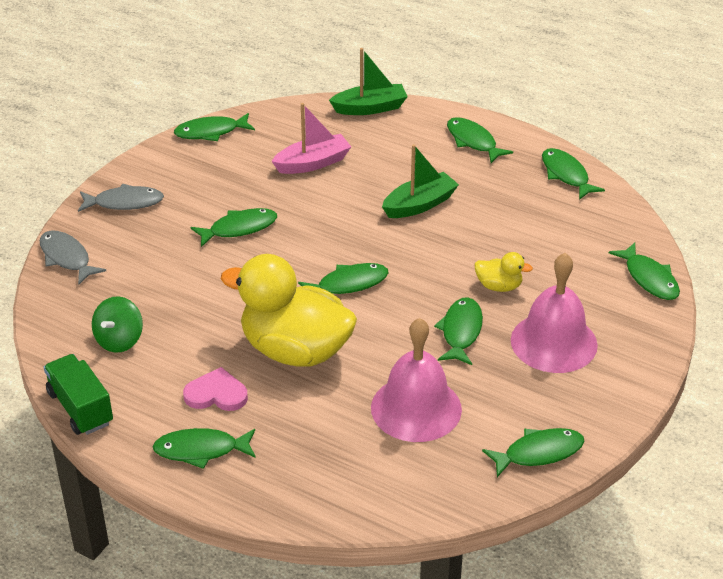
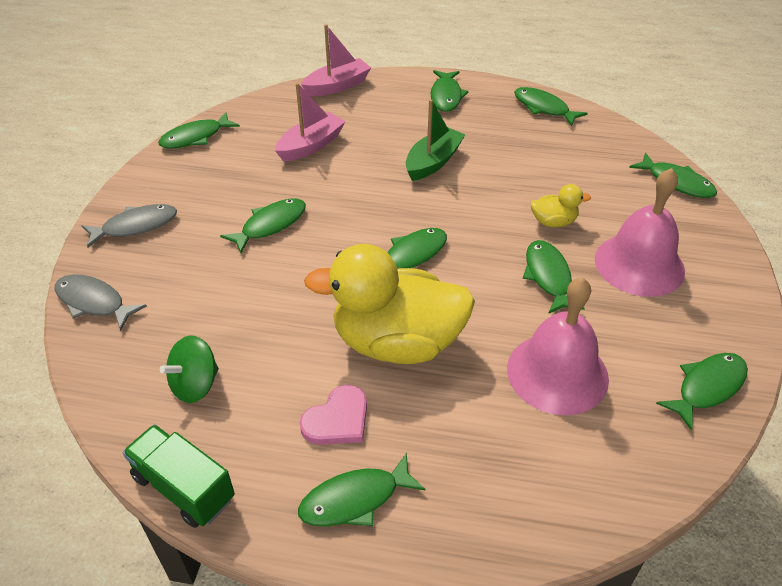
camera: 20 degrees left, 5 degrees up
green spinning top [92,296,143,353] -> green spinning top turned 45 degrees clockwise [160,335,219,403]
pink heart [183,367,248,411] -> pink heart turned 150 degrees clockwise [300,385,367,445]
green boat [329,48,408,115] -> pink boat [301,24,371,96]
green fish [447,117,513,163] -> green fish turned 120 degrees counterclockwise [430,70,468,112]

